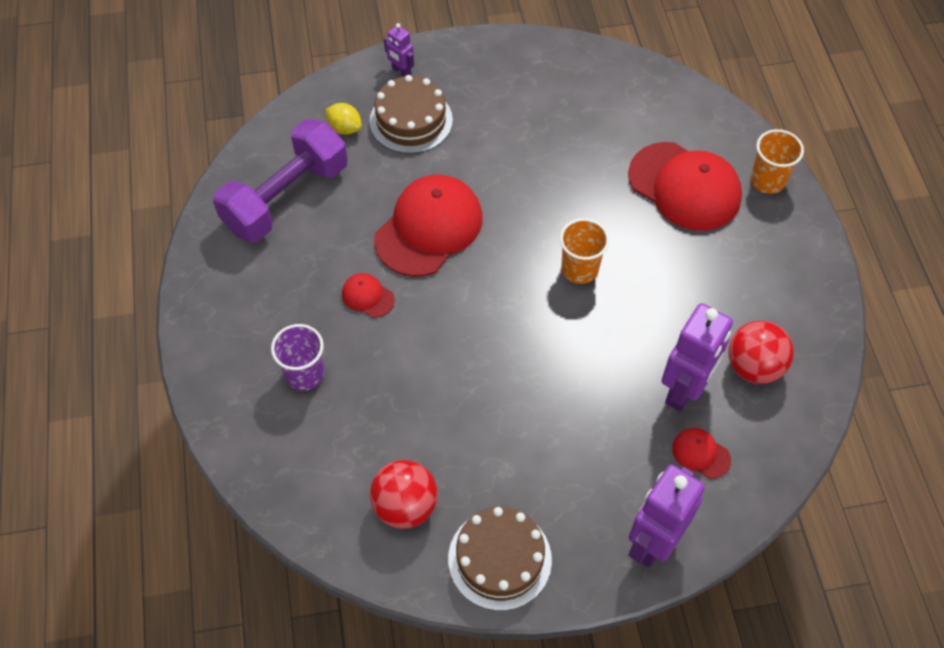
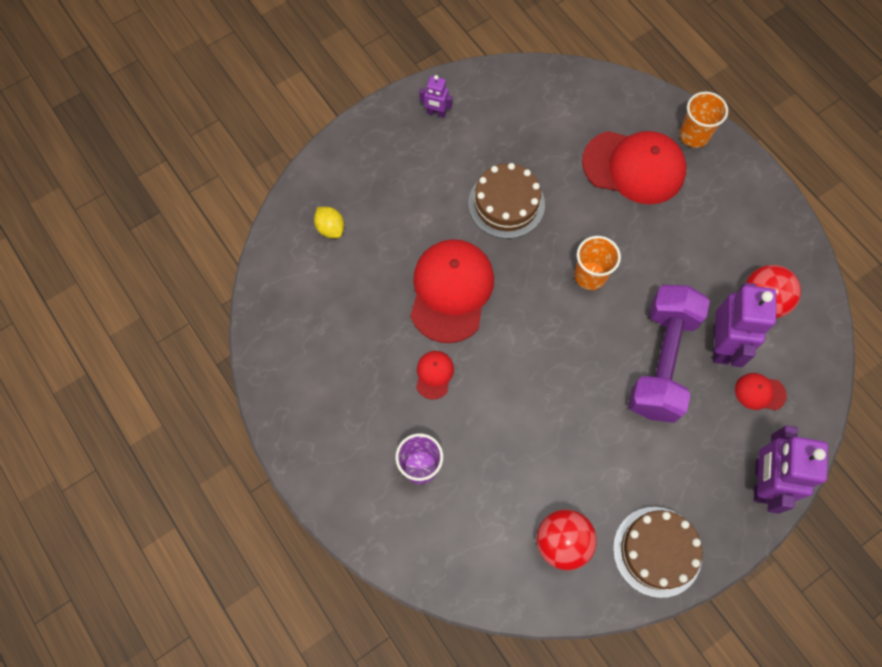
camera: 25 degrees left, 10 degrees up
purple dumbbell [213,119,348,242] -> purple dumbbell moved to [628,285,710,423]
yellow lemon [325,103,362,135] -> yellow lemon turned 45 degrees clockwise [314,207,344,238]
red cap [342,273,395,318] -> red cap turned 90 degrees clockwise [416,351,454,399]
brown cake [370,75,453,154] -> brown cake moved to [468,163,545,239]
purple robot [384,23,414,77] -> purple robot moved to [419,75,453,118]

